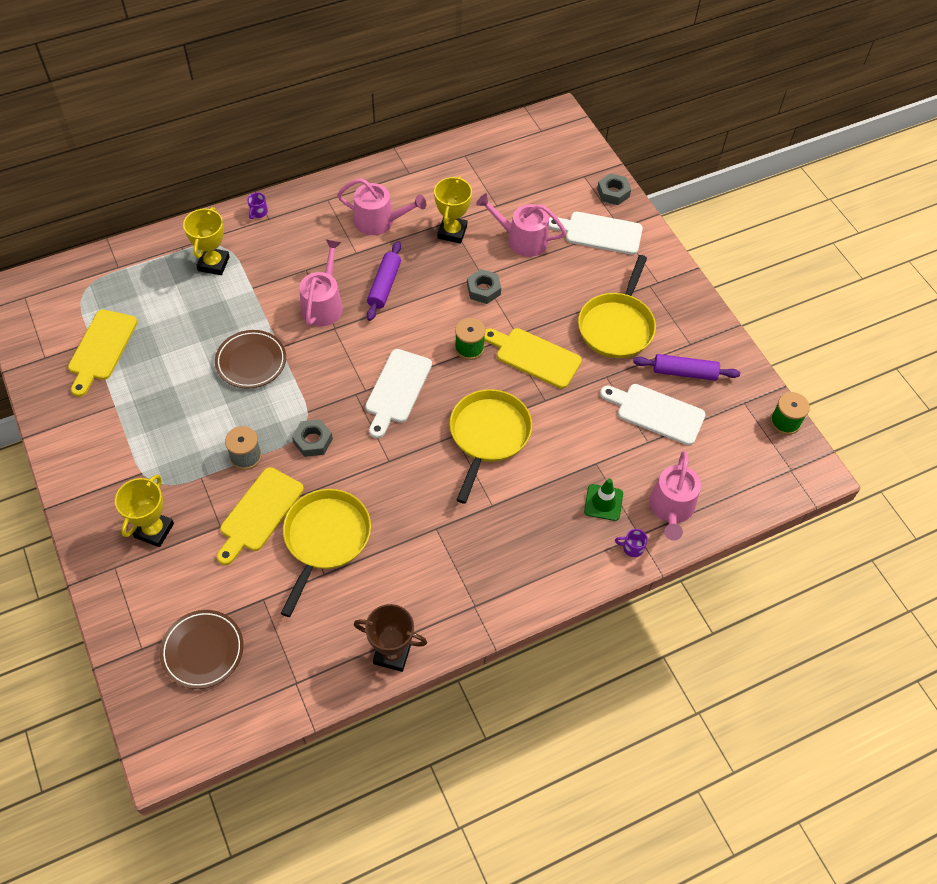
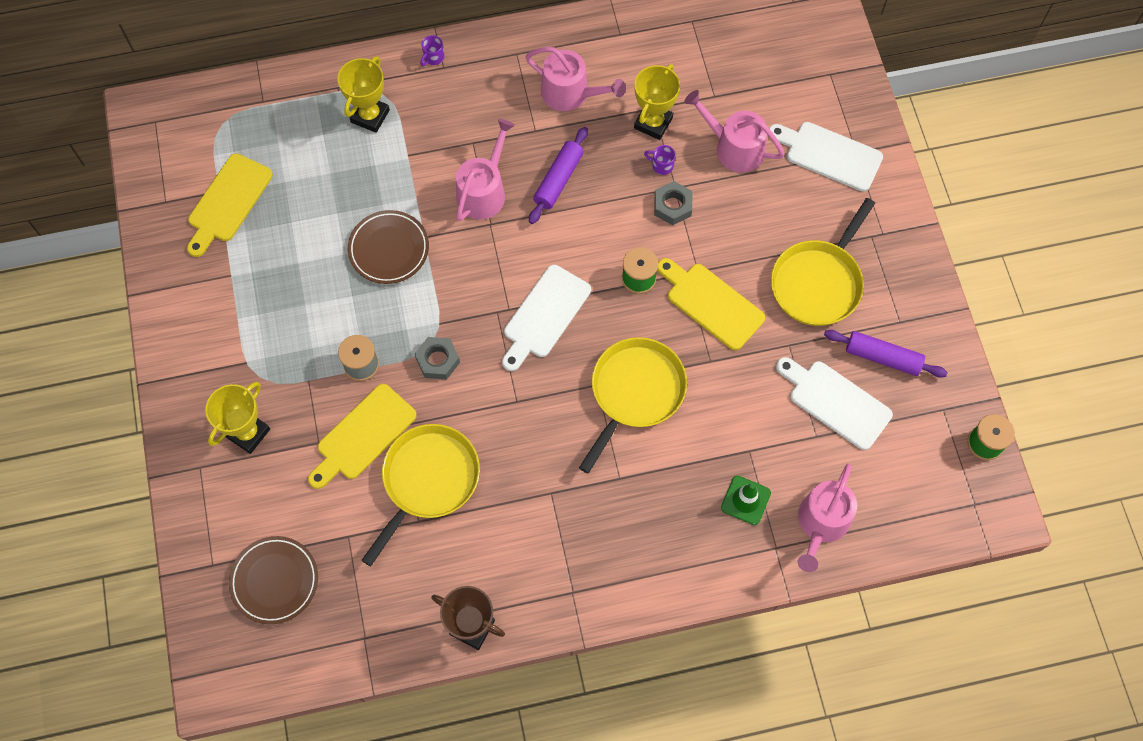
camera: 15 degrees right, 10 degrees up
grey nut [597,173,631,205] -> none
purple mug [615,529,648,557] -> purple mug moved to [644,145,676,175]

